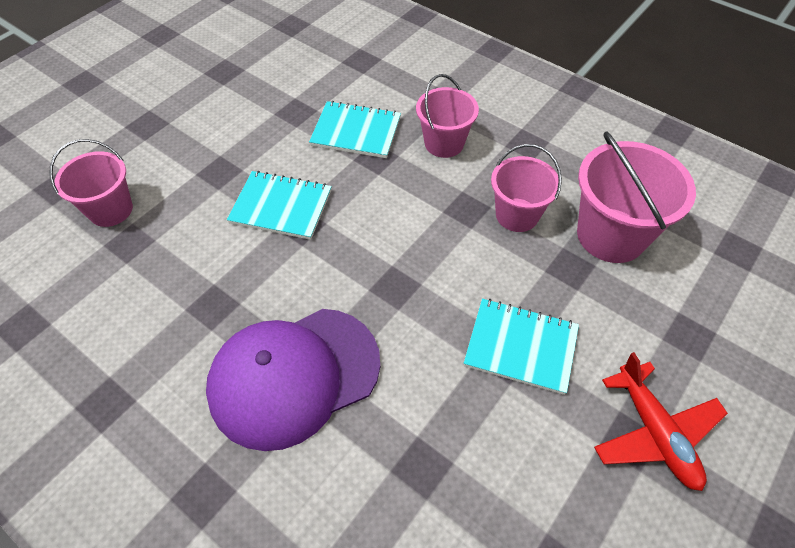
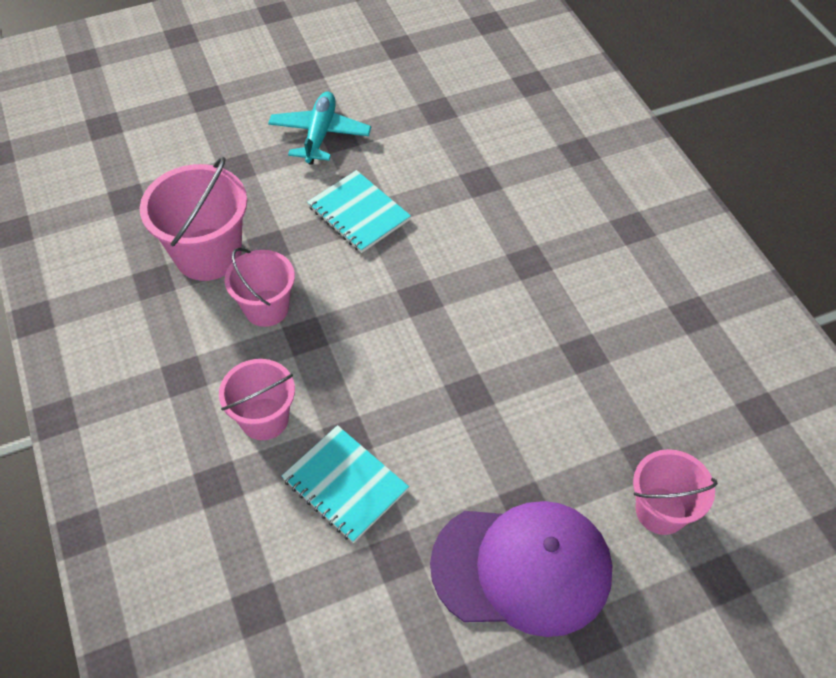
camera: 150 degrees left, 0 degrees up
purple cap [206,309,380,451] -> purple cap moved to [430,501,612,637]
turquoise notebook [227,171,332,240] -> none
red plane [594,352,728,491] -> turquoise plane [268,92,371,165]

